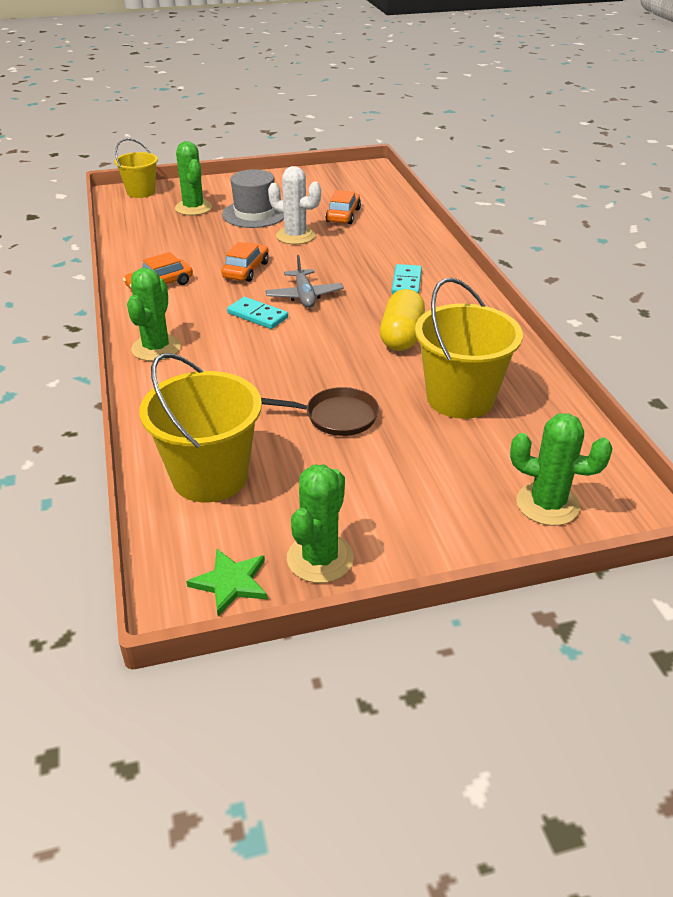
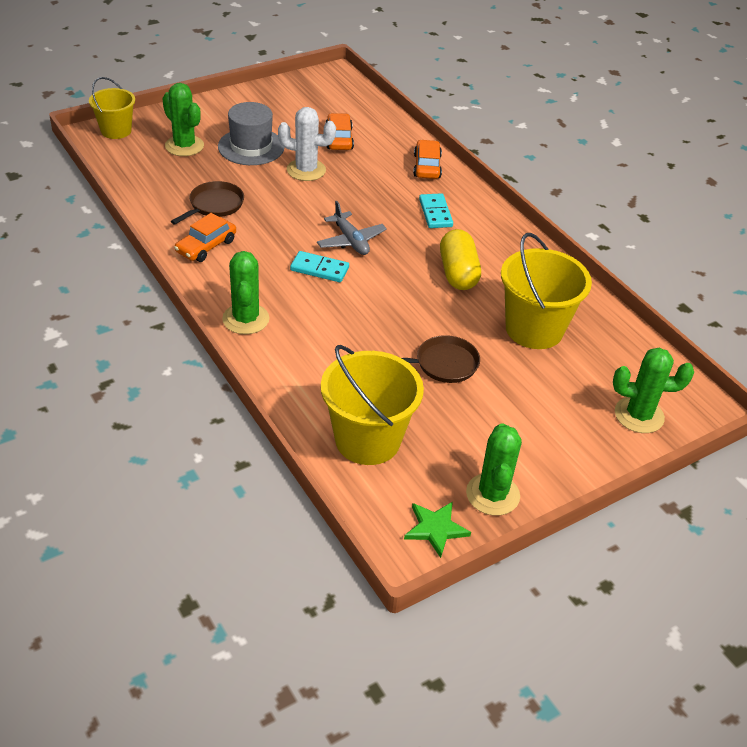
camera: 20 degrees left, 5 degrees up
orange car [221,242,269,282] -> orange car moved to [413,140,442,179]
none -> brown pan [171,181,244,225]

